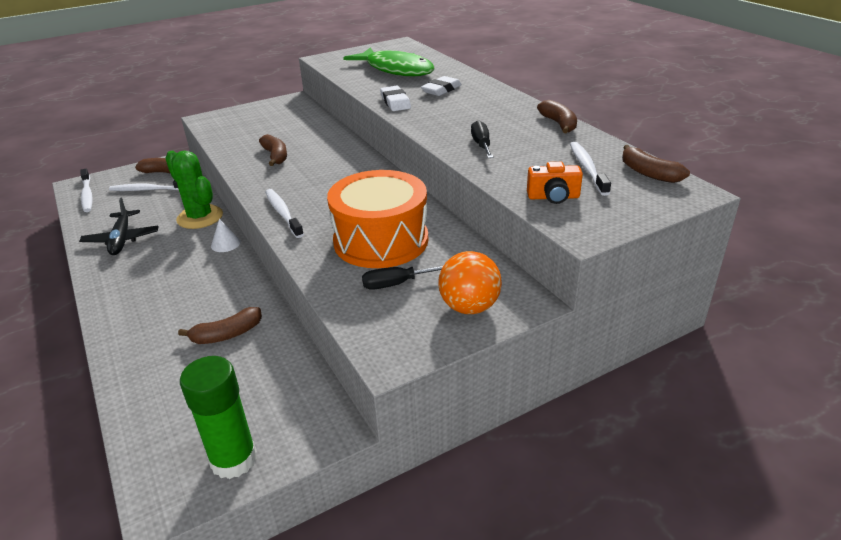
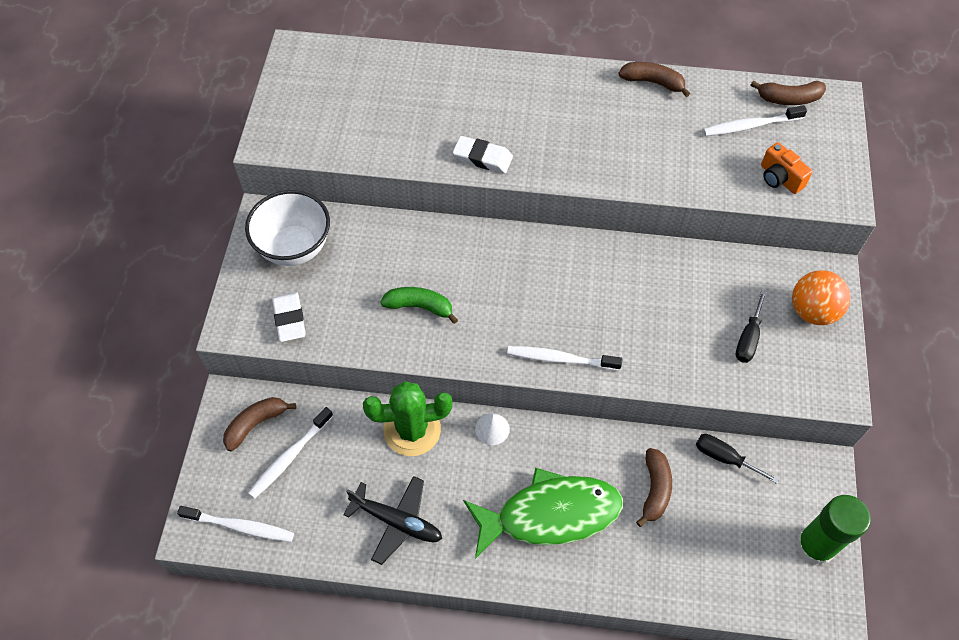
camera: 55 degrees left, 25 degrees up
brown banana [259,134,287,166] -> green banana [380,287,458,324]
orange drum [327,170,428,268] -> none
green fish [343,47,434,76] -> green fish moved to [463,468,623,559]
white eraser [421,76,462,96] -> white eraser moved to [272,292,306,342]
black screwdriver [471,120,493,158] -> black screwdriver moved to [696,434,779,484]
orange camera [527,162,583,204] -> orange camera turned 105 degrees clockwise [761,142,813,194]
white toothbrush [570,142,611,196] -> white toothbrush turned 45 degrees counterclockwise [703,105,807,136]
none -> white bowl [245,190,330,266]

